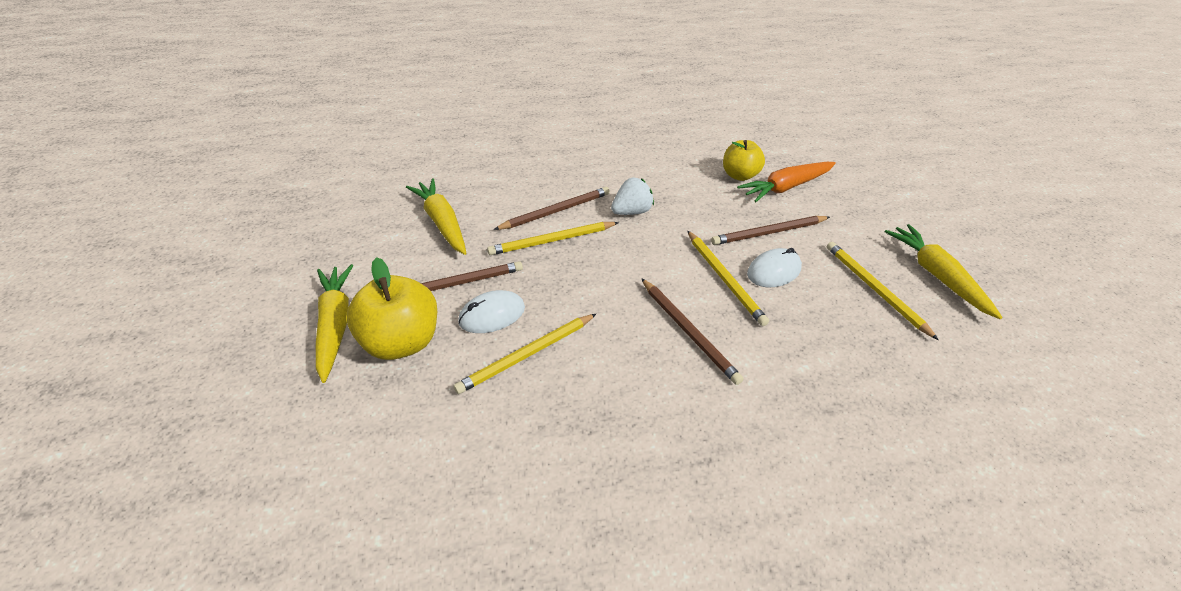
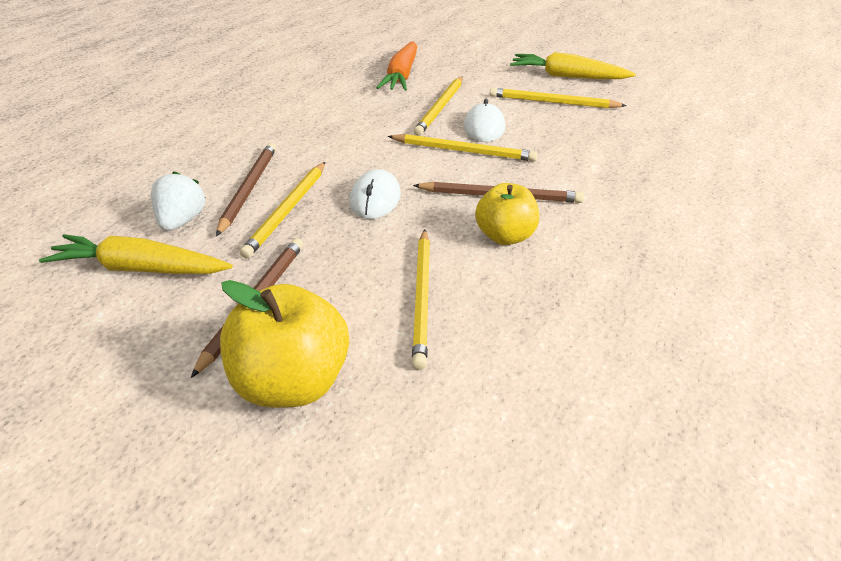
camera: 50 degrees left, 5 degrees down
yellow carrot [316,264,353,383] -> none
white mouse [458,290,525,333] -> white mouse moved to [350,169,401,219]
white strawberry [611,178,654,215] -> white strawberry moved to [151,171,206,231]
brown pencil [711,216,830,245] -> yellow pencil [414,76,463,136]
yellow apple [723,140,765,181] -> yellow apple moved to [475,183,539,245]

